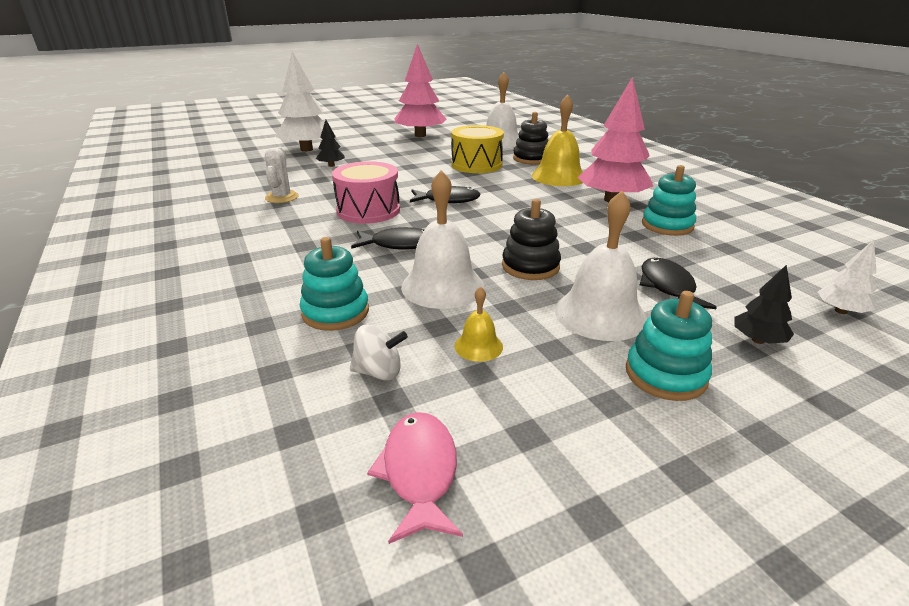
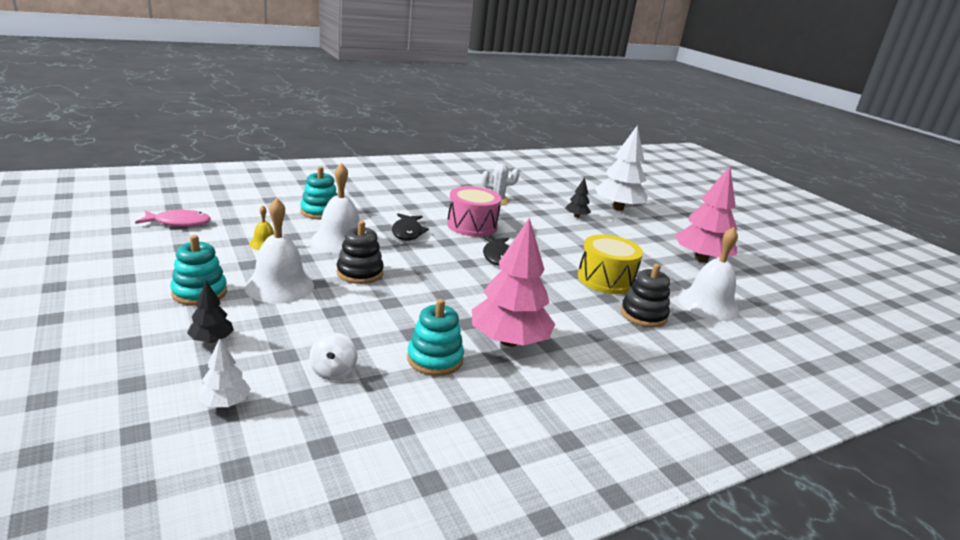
camera: 85 degrees right, 5 degrees down
white spinning top [350,325,408,381] -> white spinning top moved to [309,333,357,380]
yellow bell [531,95,583,186] -> none
black fish [640,258,717,309] -> none

